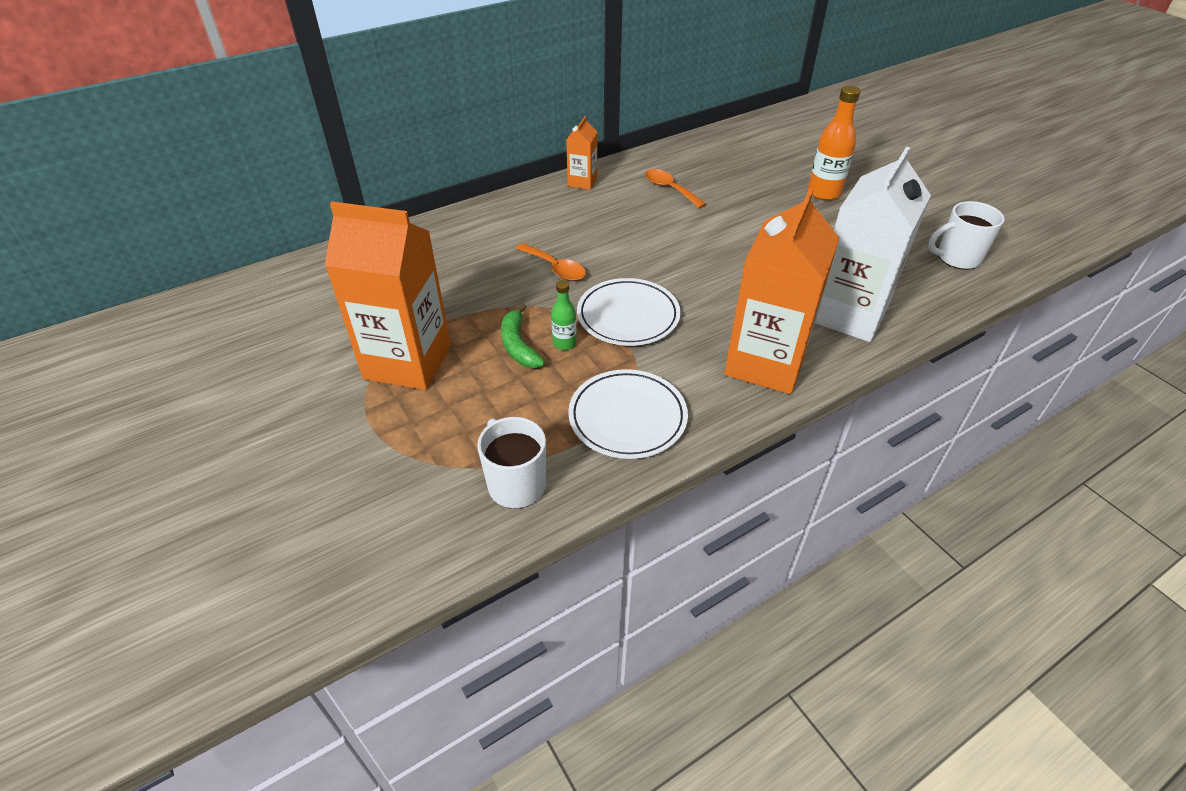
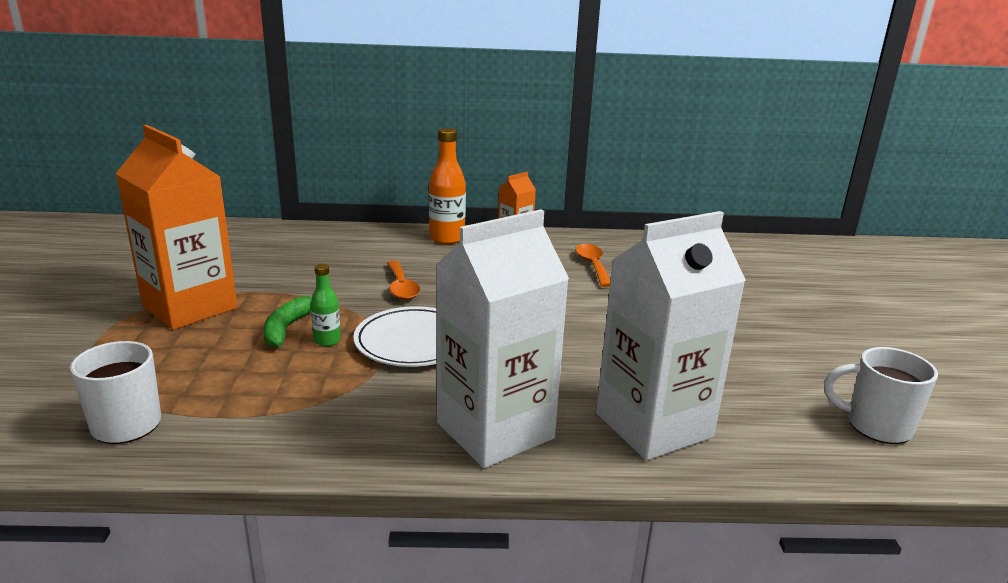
camera: 30 degrees right, 20 degrees down
white plate [568,369,688,459] -> none
orange carton [724,189,840,394] -> white carton [436,209,569,468]
orange bottle [808,86,861,200] -> orange bottle moved to [429,128,466,244]

